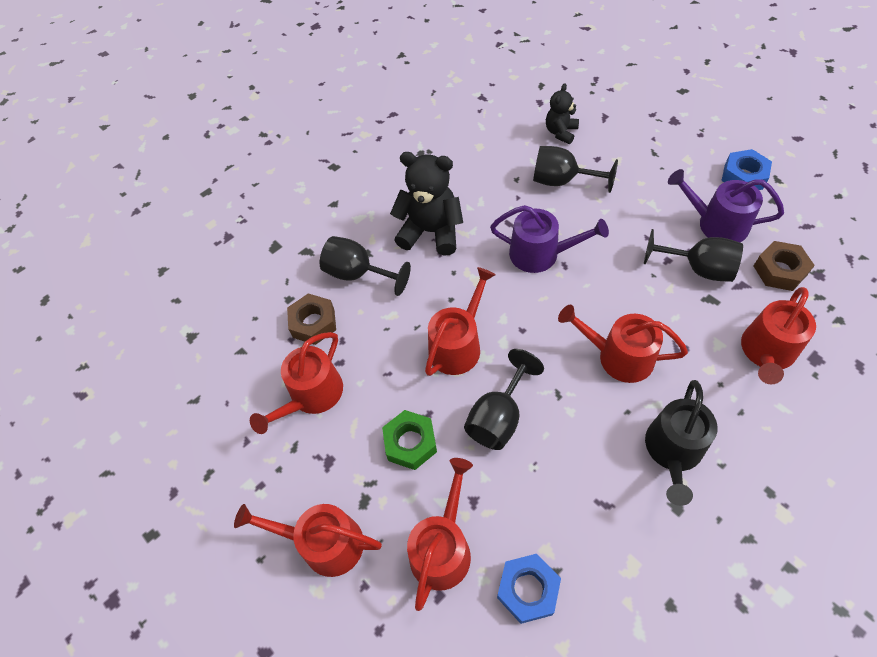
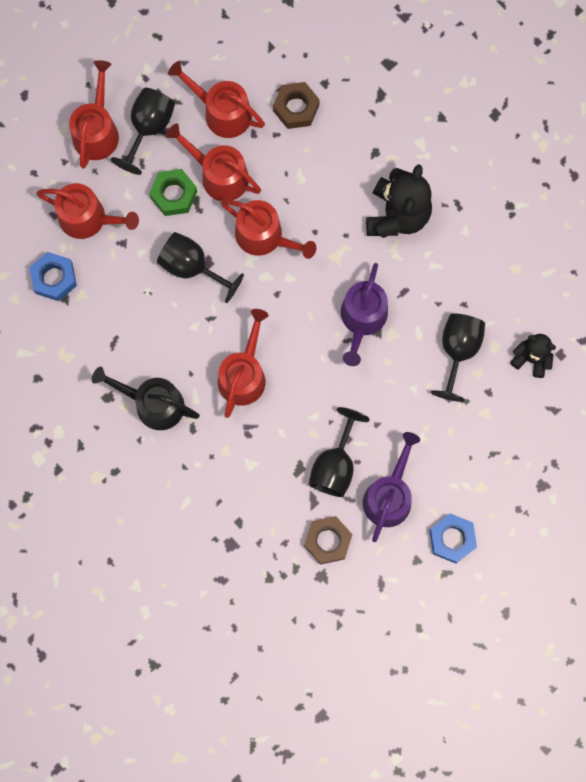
camera: 85 degrees right, 20 degrees up
black goblet [319,236,411,296] -> black goblet moved to [111,88,175,175]
red watering can [741,287,816,384] -> red watering can moved to [166,124,261,201]

